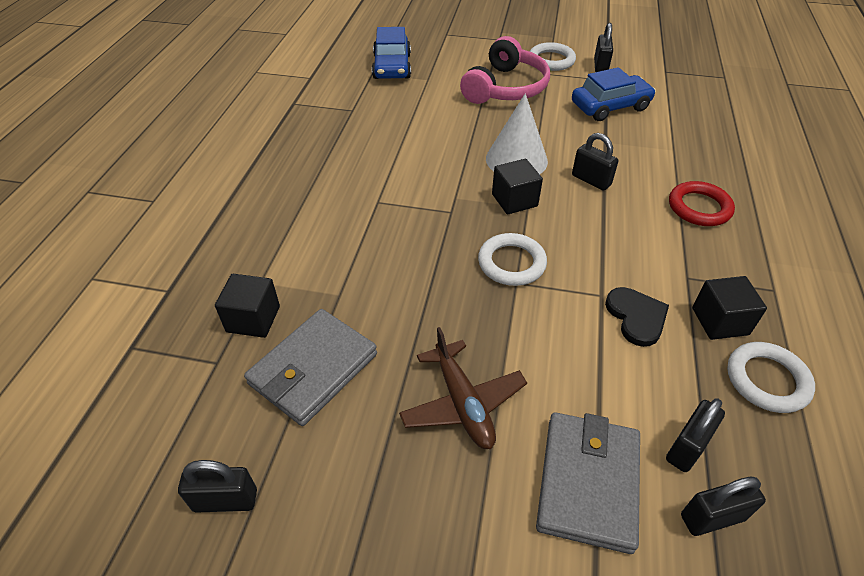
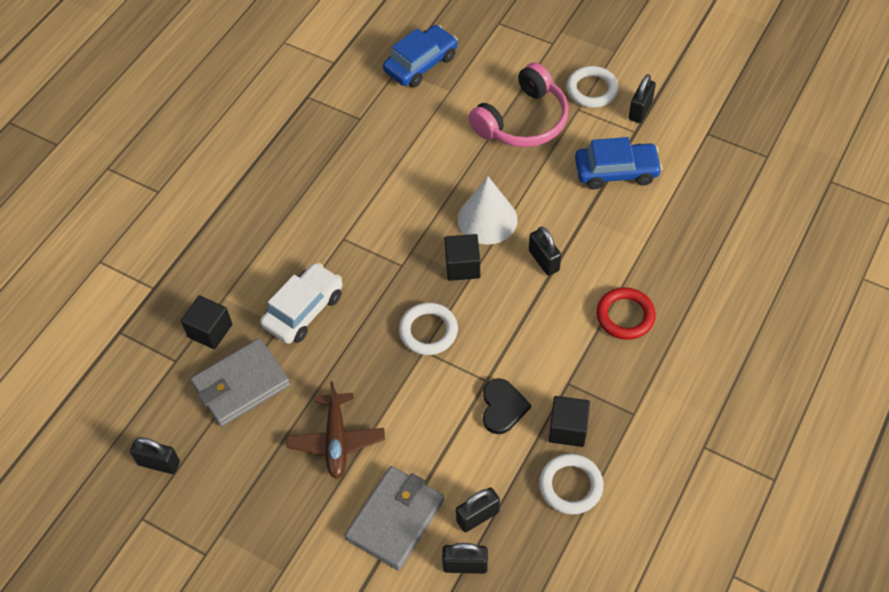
camera: 20 degrees right, 10 degrees up
blue car [372,27,411,79] -> blue car turned 150 degrees counterclockwise [383,25,458,87]
none -> white car [260,263,343,344]

